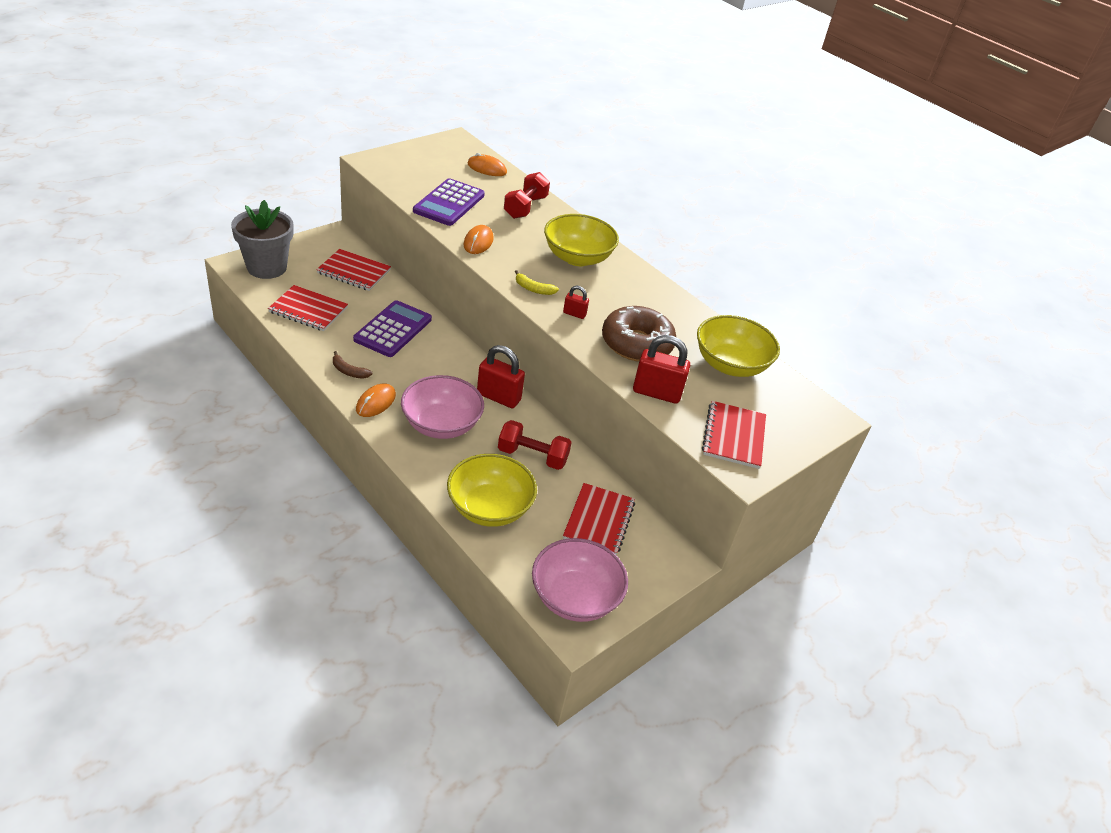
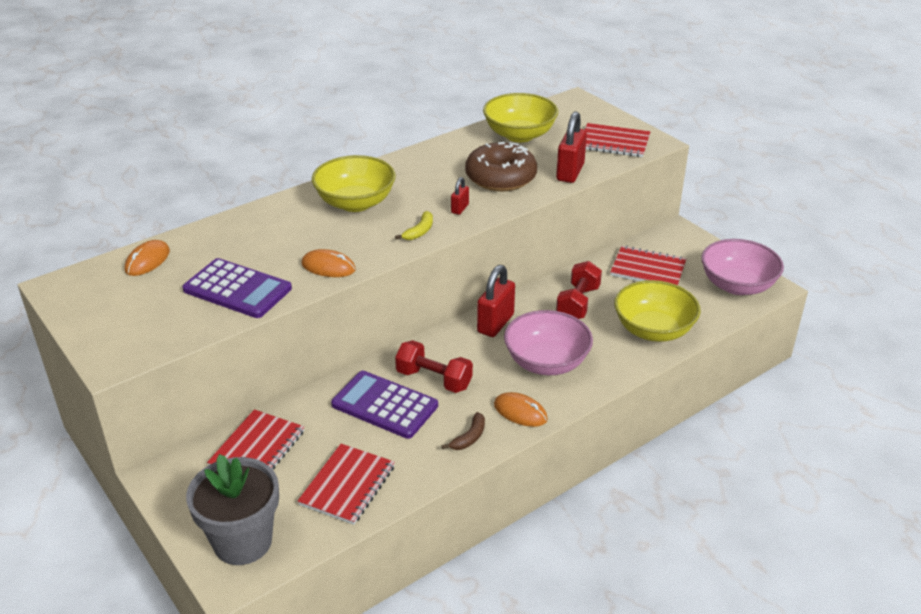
camera: 80 degrees left, 5 degrees down
red dumbbell [504,172,550,219] -> red dumbbell moved to [395,340,473,393]

